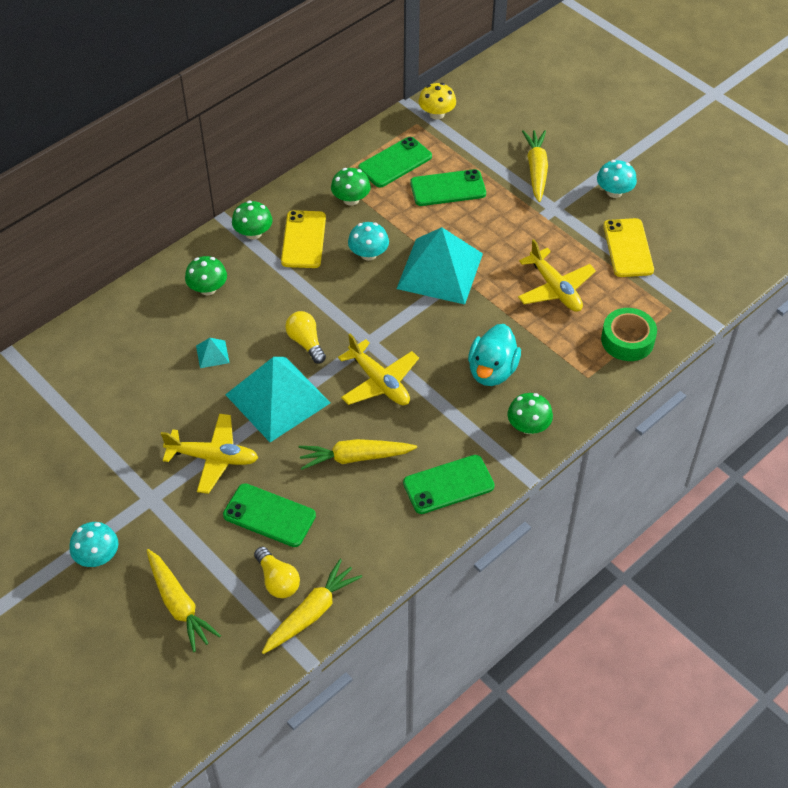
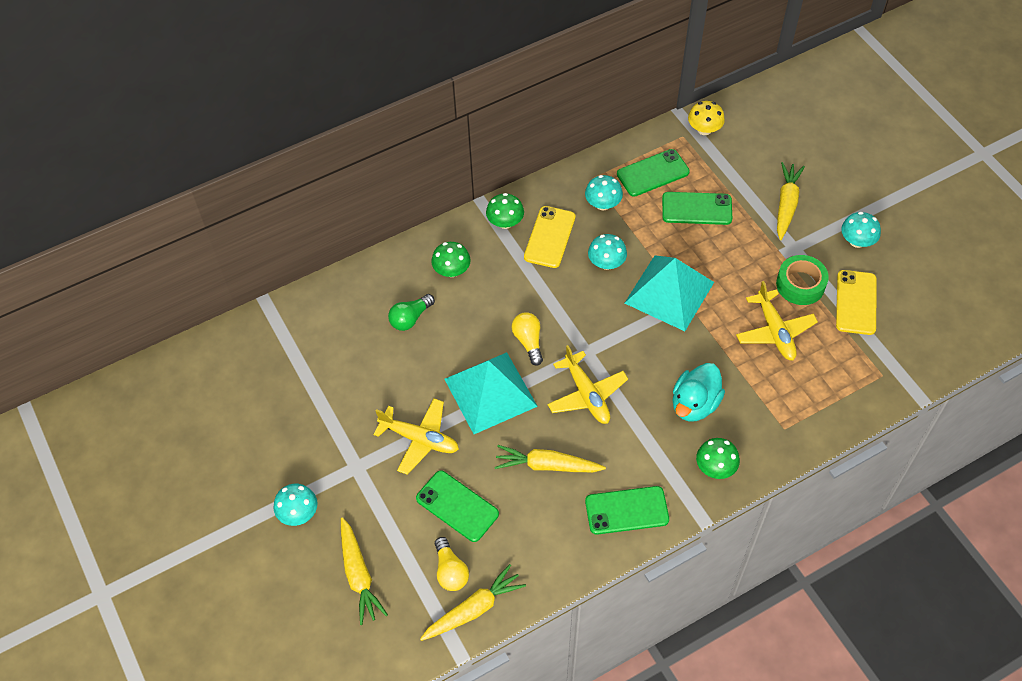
camera: 15 degrees right, 5 degrees up
turquoise pyramid [196,338,229,368] -> none
green mushroom [331,168,371,206] -> turquoise mushroom [585,175,623,210]
green tape [601,308,657,361] -> green tape moved to [776,255,829,305]
none -> green light bulb [388,294,435,331]

